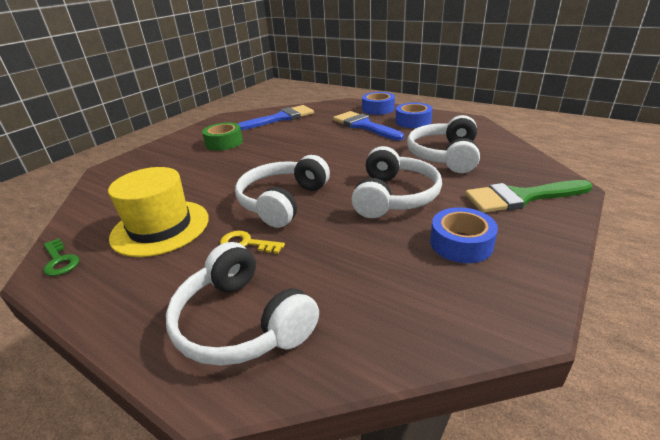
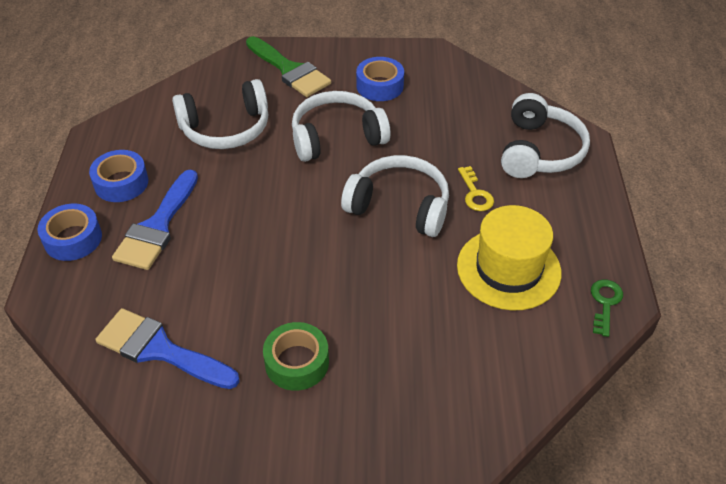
camera: 125 degrees left, 15 degrees up
white headphones [235,155,330,228] -> white headphones turned 150 degrees counterclockwise [341,155,449,237]

